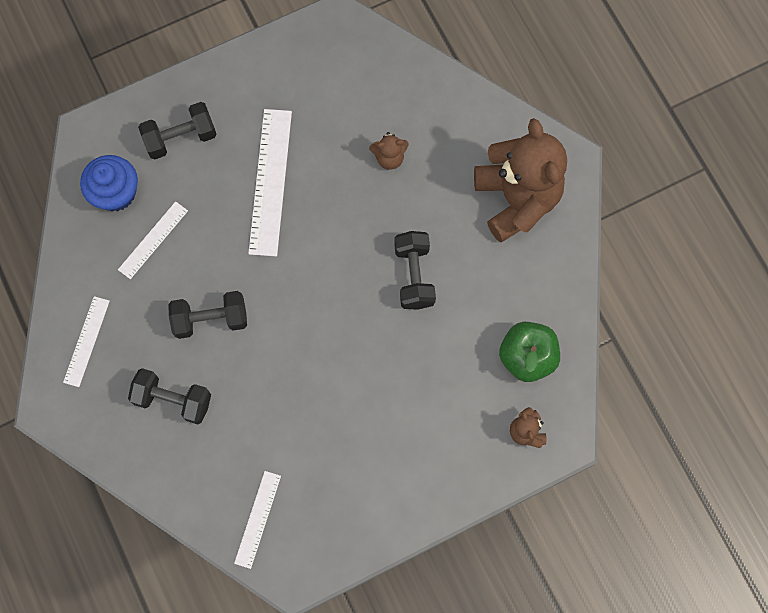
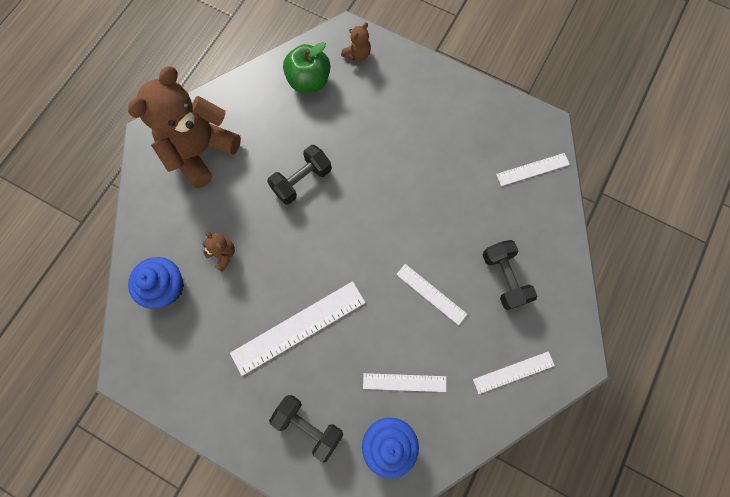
camera: 125 degrees left, 0 degrees up
black dumbbell [169,291,247,339] -> white ruler [396,264,467,325]
none -> blue cupcake [128,257,184,309]

